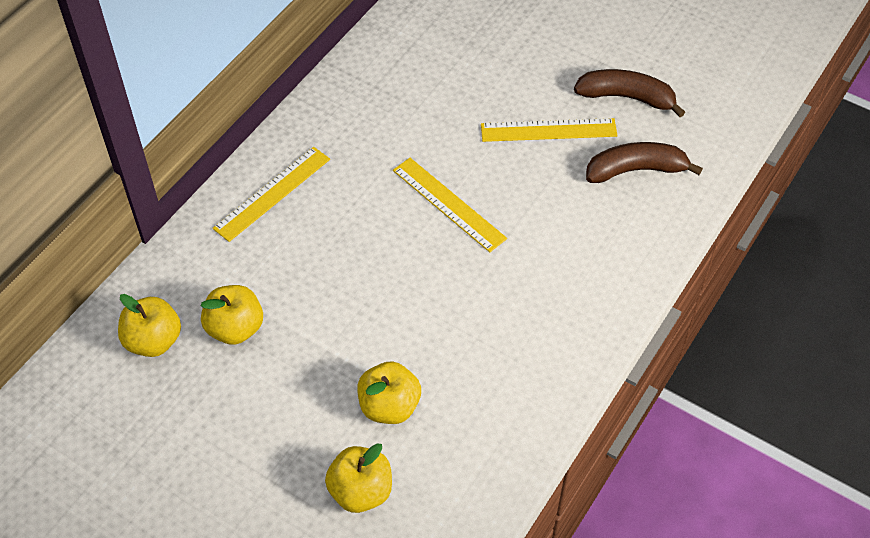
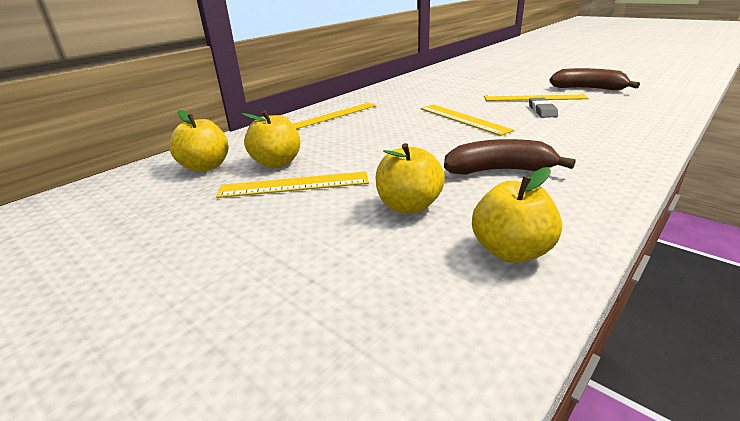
camera: 10 degrees right, 25 degrees down
yellow apple [325,443,392,513] -> yellow apple moved to [472,167,562,263]
brown banana [586,142,703,183] -> brown banana moved to [444,139,575,175]
none -> yellow ruler [216,172,369,198]
none -> grey eraser [529,97,558,118]

